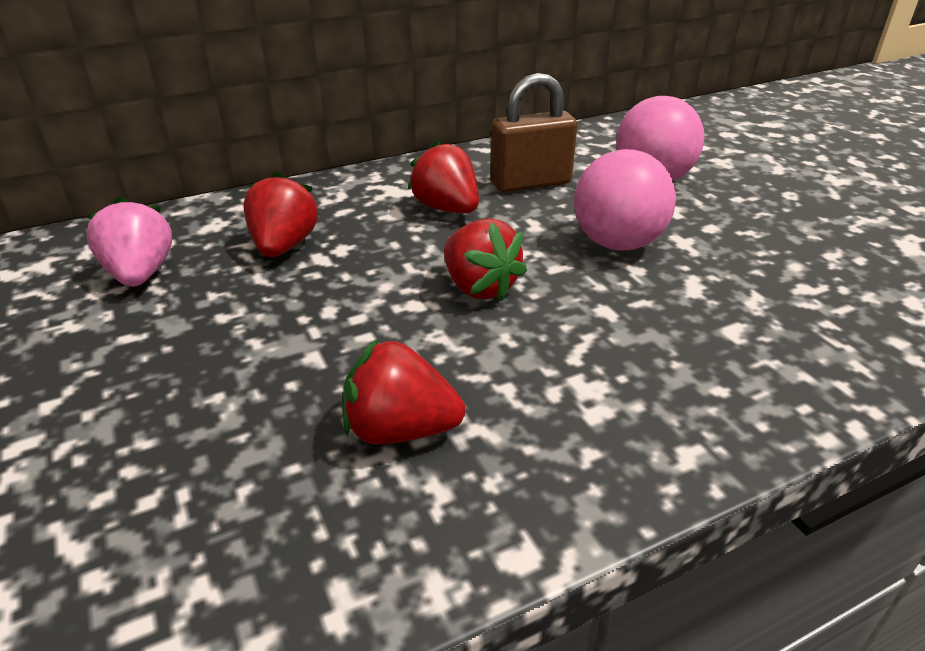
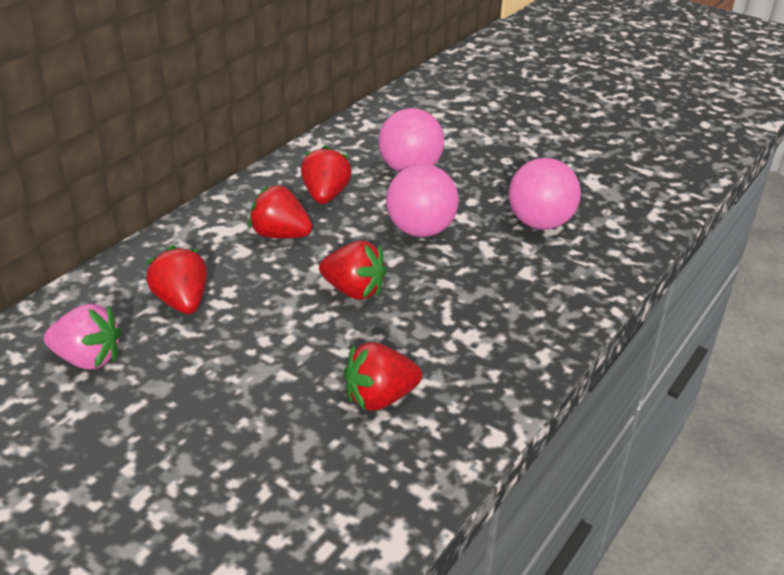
camera: 30 degrees left, 0 degrees up
pink strawberry [86,197,172,287] -> pink strawberry turned 150 degrees clockwise [44,304,122,370]
brown padlock [490,73,577,192] -> red strawberry [301,145,352,204]
none -> pink ball [509,158,581,230]

